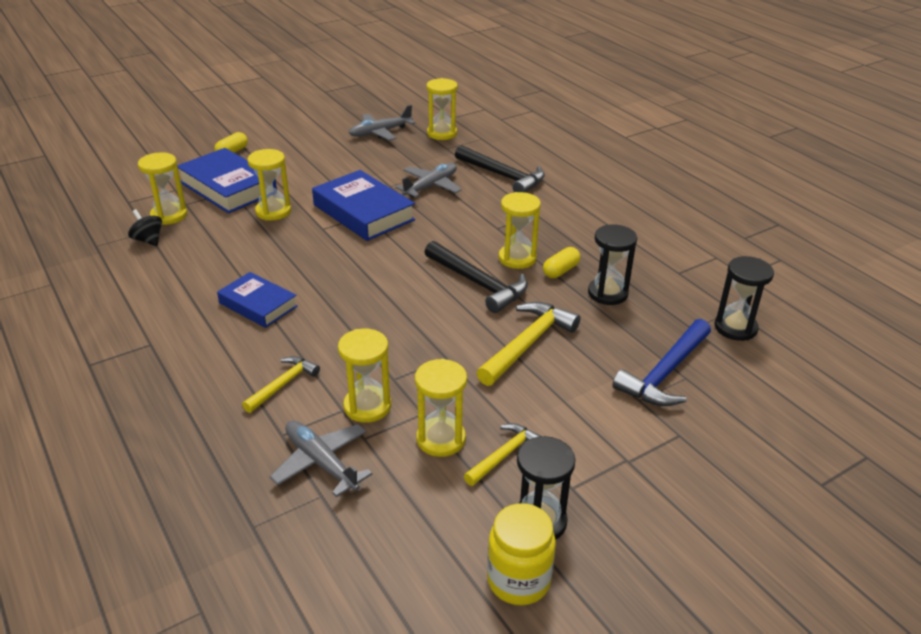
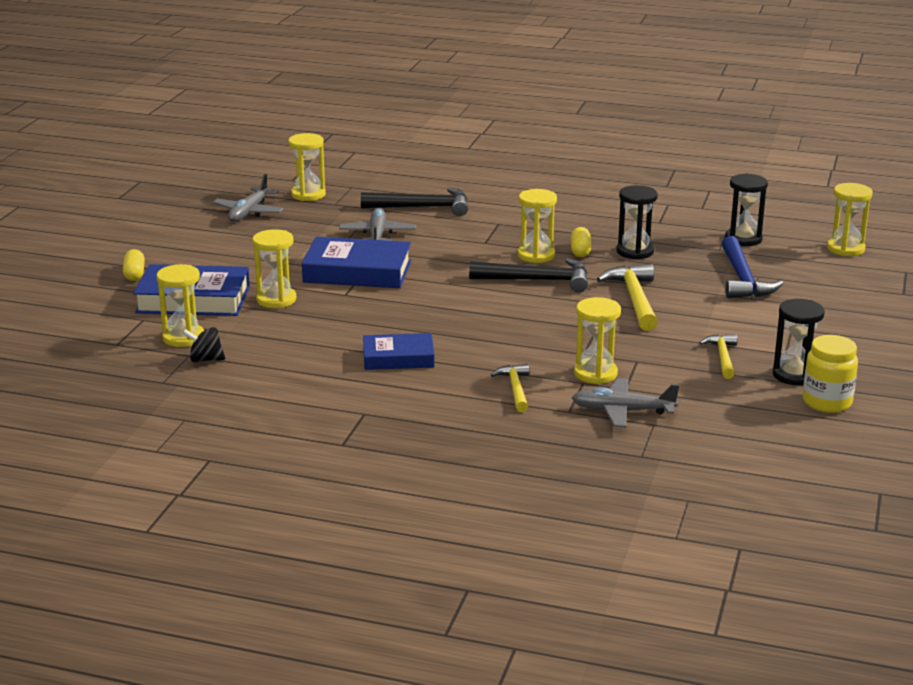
camera: 40 degrees left, 10 degrees down
yellow hourglass [415,359,467,457] -> yellow hourglass moved to [827,183,873,256]

